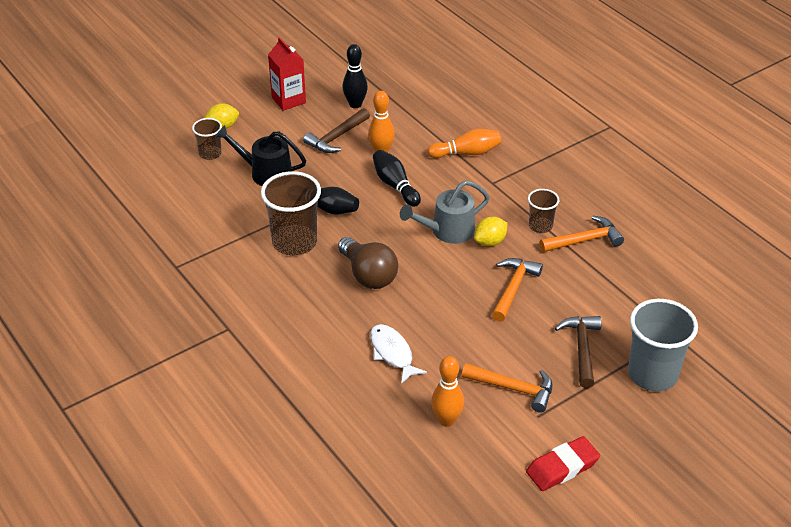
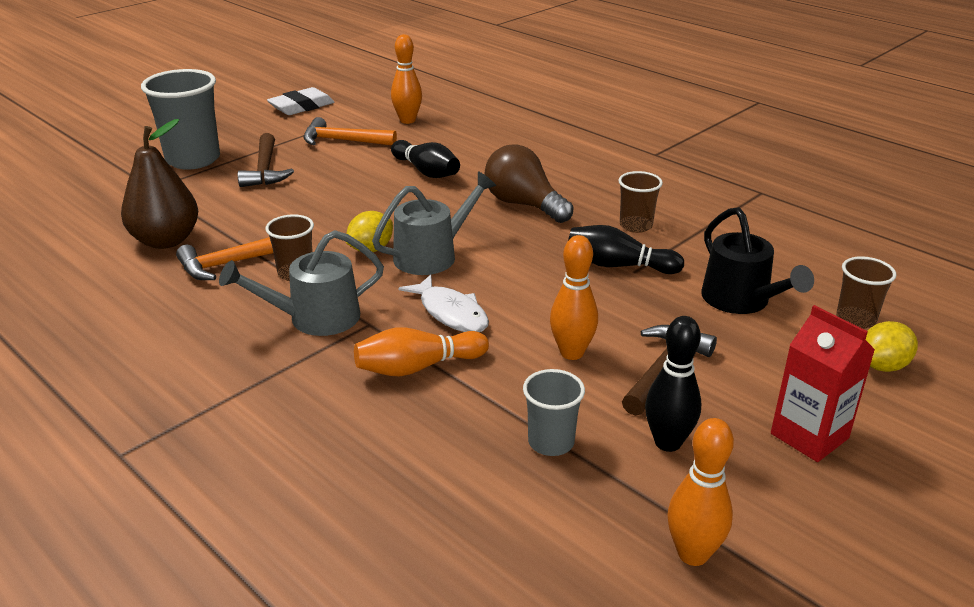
camera: 170 degrees right, 10 degrees down
black watering can [215,125,306,186] -> black watering can turned 60 degrees clockwise [701,207,814,314]
brown cup [261,171,321,255] -> brown cup [618,171,663,233], size x0.54
white fish [370,324,427,384] -> white fish moved to [399,275,489,332]
black bowling pin [373,150,421,207] -> black bowling pin moved to [391,140,460,178]
orange hammer [492,258,543,322] -> none
red eraser [526,436,600,491] -> white eraser [267,87,334,115]
none -> brown pear [121,119,198,249]
none -> grey watering can [219,230,384,336]
none -> grey cup [523,369,585,456]
none -> orange bowling pin [667,418,734,566]

